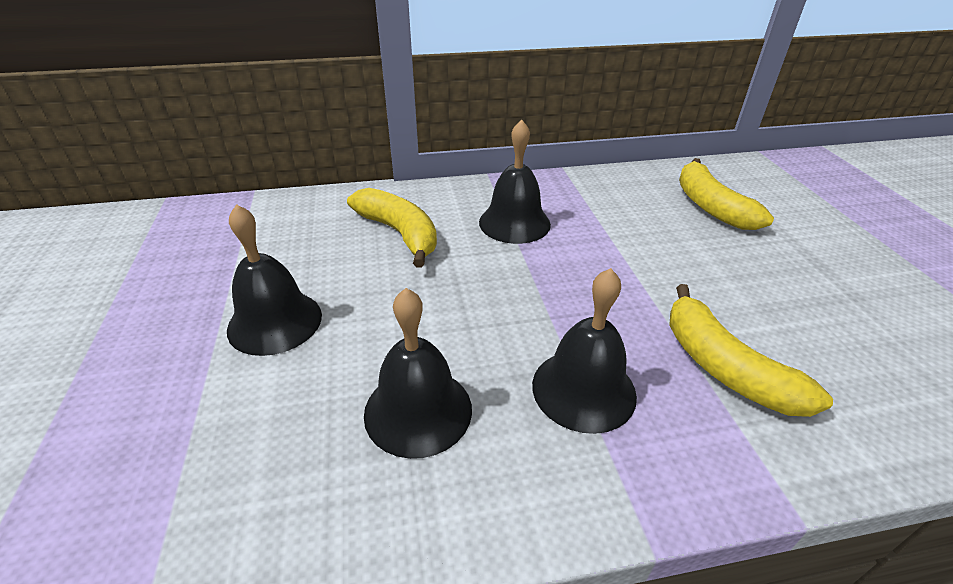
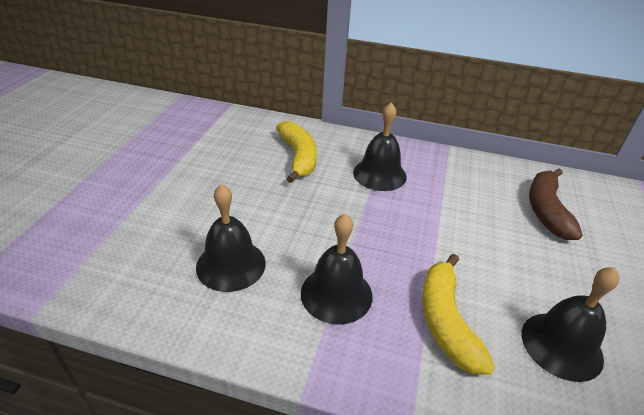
camera: 25 degrees right, 0 degrees up
black bell [227,204,322,356] -> black bell moved to [522,267,620,382]
yellow banana [679,158,774,230] -> brown banana [529,169,583,240]

